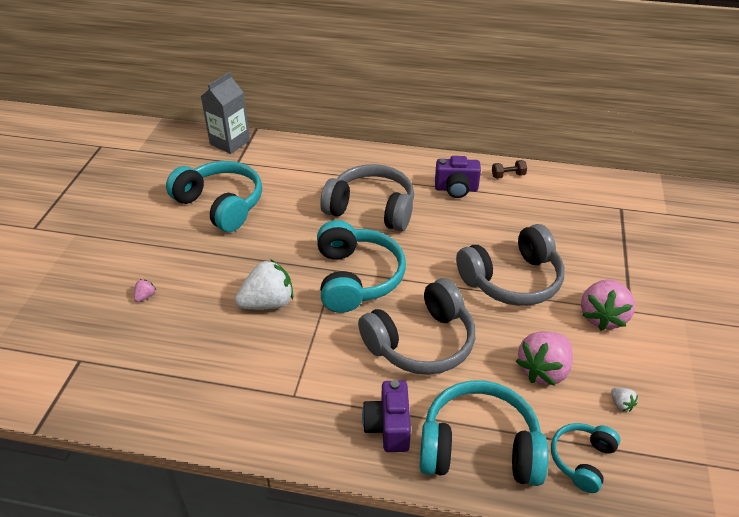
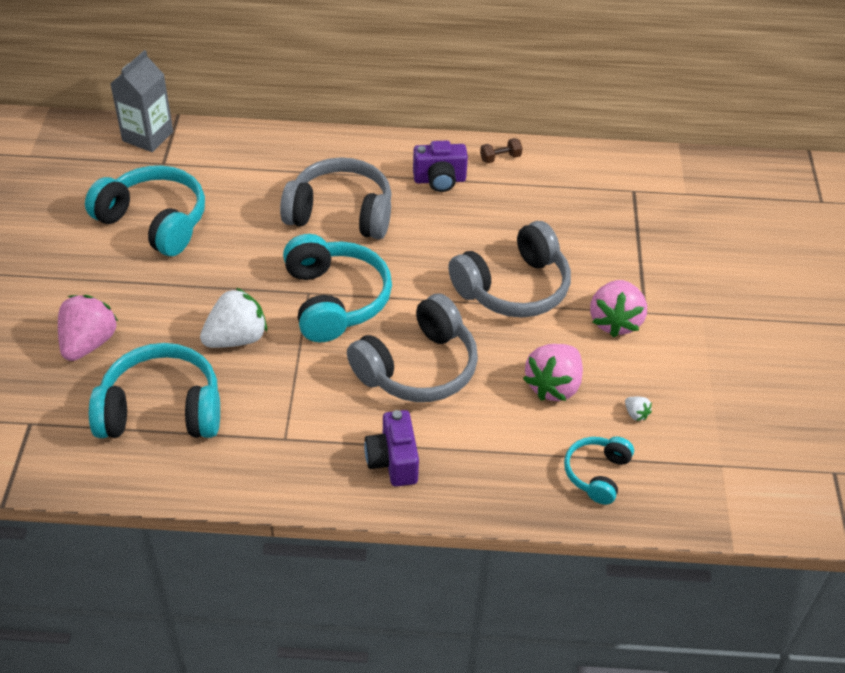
camera: 10 degrees left, 5 degrees up
pink strawberry [134,279,156,302] -> pink strawberry [58,295,118,361], size x2.38
turquoise headphones [420,380,548,486] -> turquoise headphones moved to [89,343,220,438]

